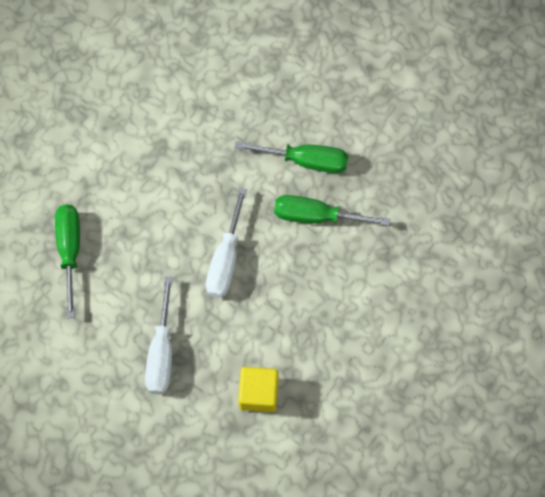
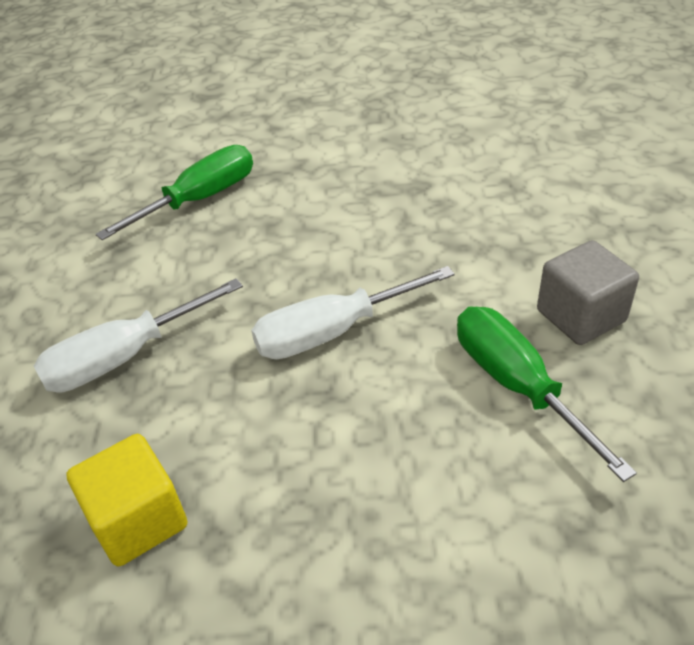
camera: 55 degrees right, 25 degrees down
green screwdriver [235,141,349,173] -> grey cube [537,240,639,345]

